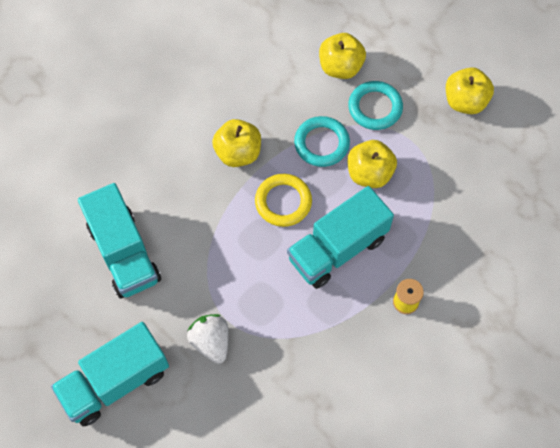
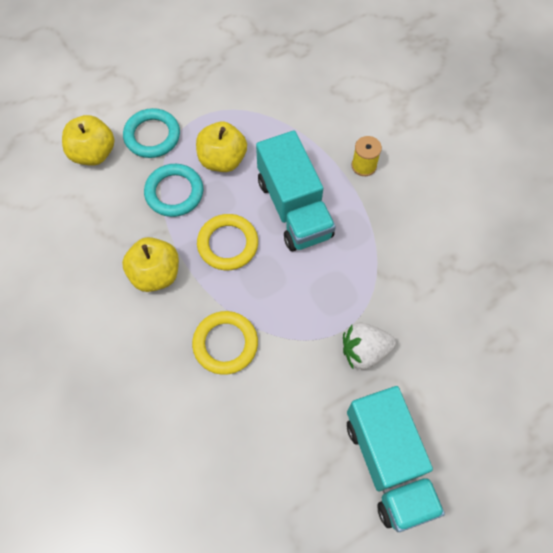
camera: 75 degrees left, 0 degrees up
turquoise truck [78,183,161,299] -> none
yellow apple [446,67,494,114] -> none
none -> yellow ring [192,311,258,375]

